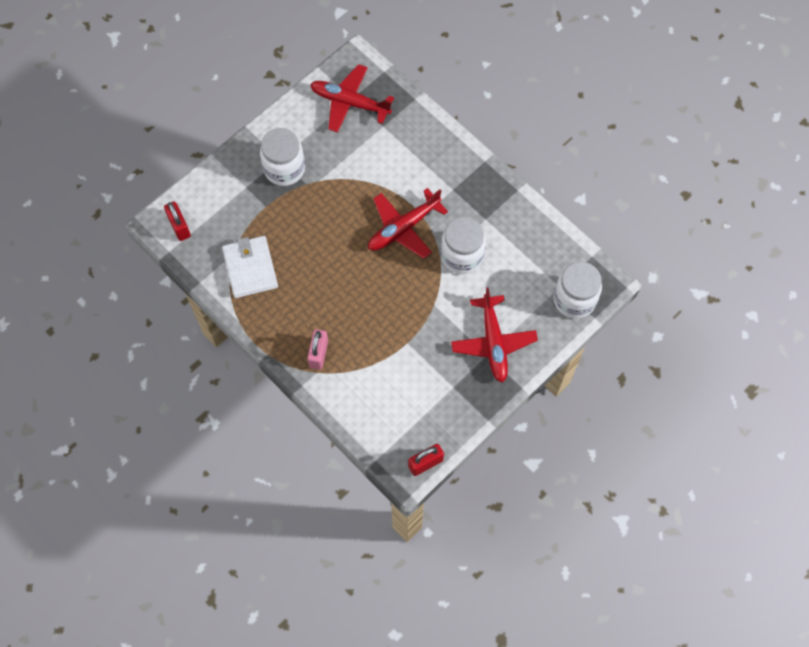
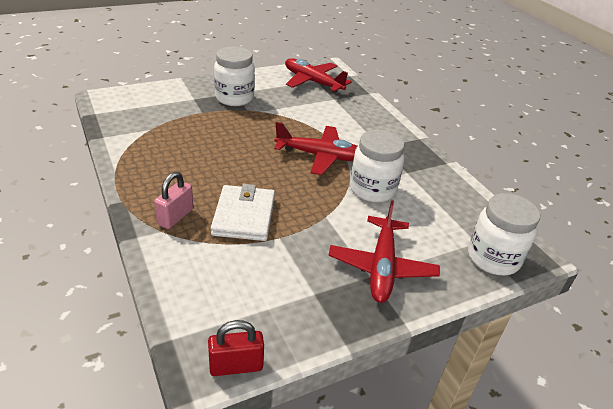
camera: 15 degrees right, 30 degrees down
red padlock [164,202,191,241] -> none
white wallet [222,236,278,298] -> white wallet moved to [211,184,275,241]
red plane [368,188,448,259] -> red plane turned 150 degrees counterclockwise [274,122,357,175]

